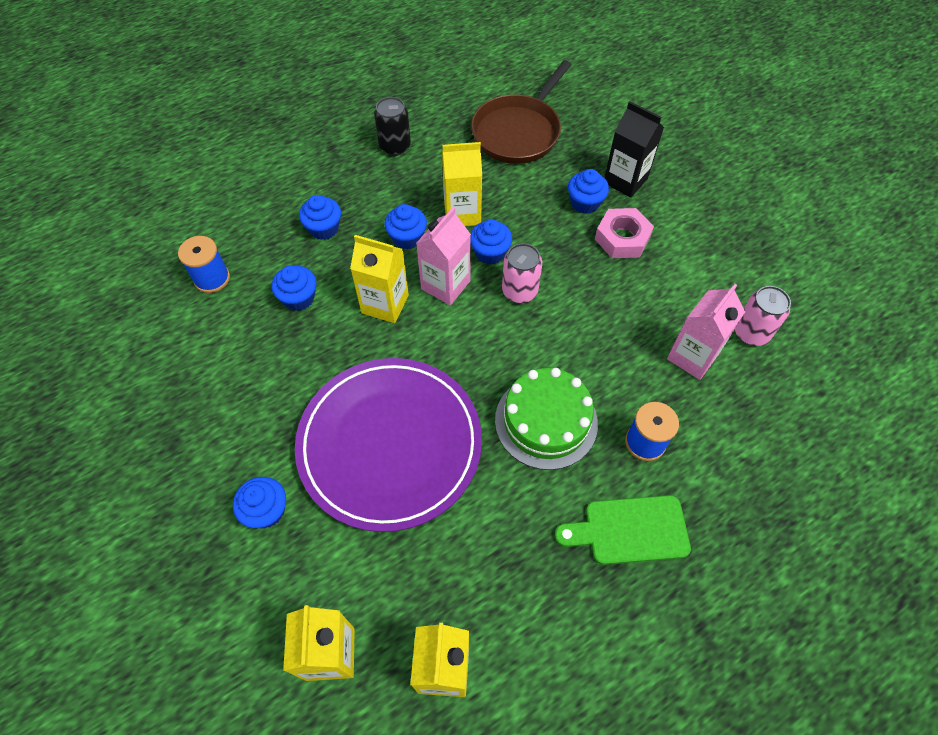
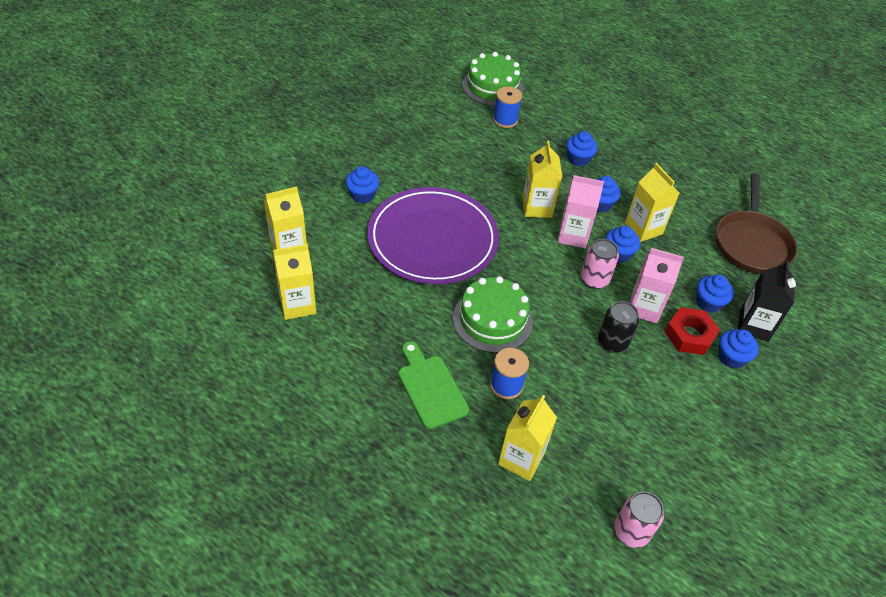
camera: 65 degrees right, 10 degrees down
blue cupcake [271,265,316,311] -> blue cupcake moved to [718,329,759,368]
black can [374,97,411,156] -> black can moved to [598,301,639,353]
brown pan [471,60,571,164] -> brown pan turned 90 degrees counterclockwise [716,173,797,274]
pink nut [595,208,654,258] -> red nut [665,307,720,355]
pink carton [667,284,745,380] -> pink carton moved to [630,248,684,323]
pink can [735,286,791,346] -> pink can moved to [614,491,664,548]
none -> green cake [462,52,524,106]
none -> yellow carton [498,395,557,481]

